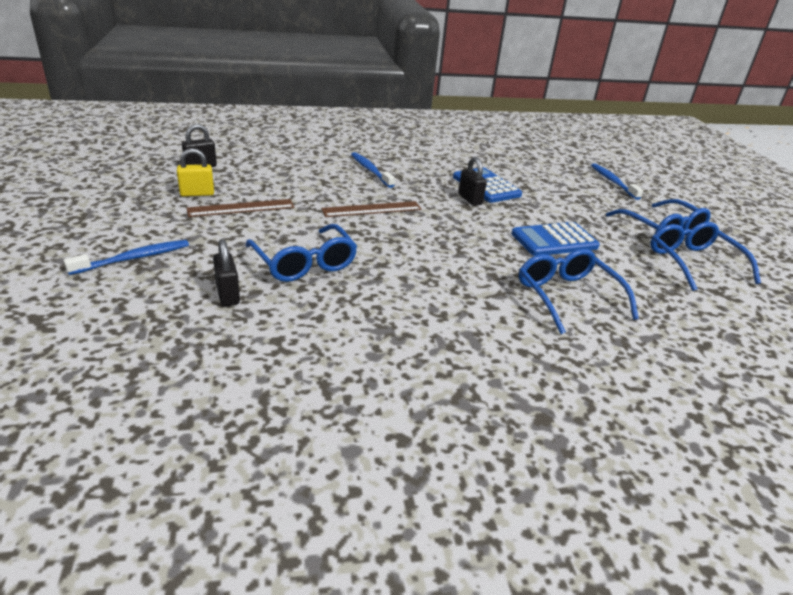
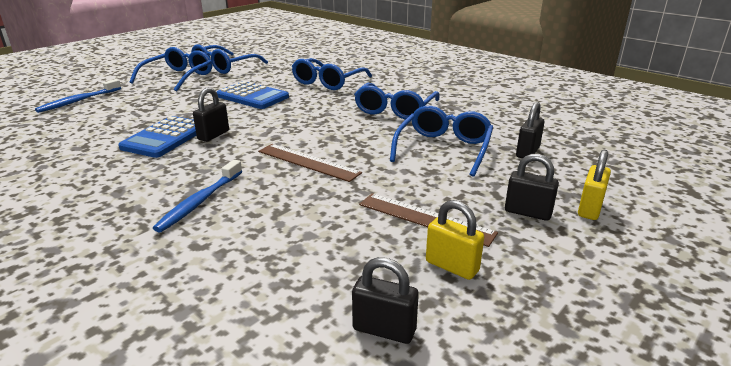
camera: 125 degrees left, 5 degrees down
blue toothbrush [63,240,189,275] -> yellow padlock [578,150,611,220]
none -> blue glasses [354,83,440,120]
none -> black padlock [505,154,559,221]

